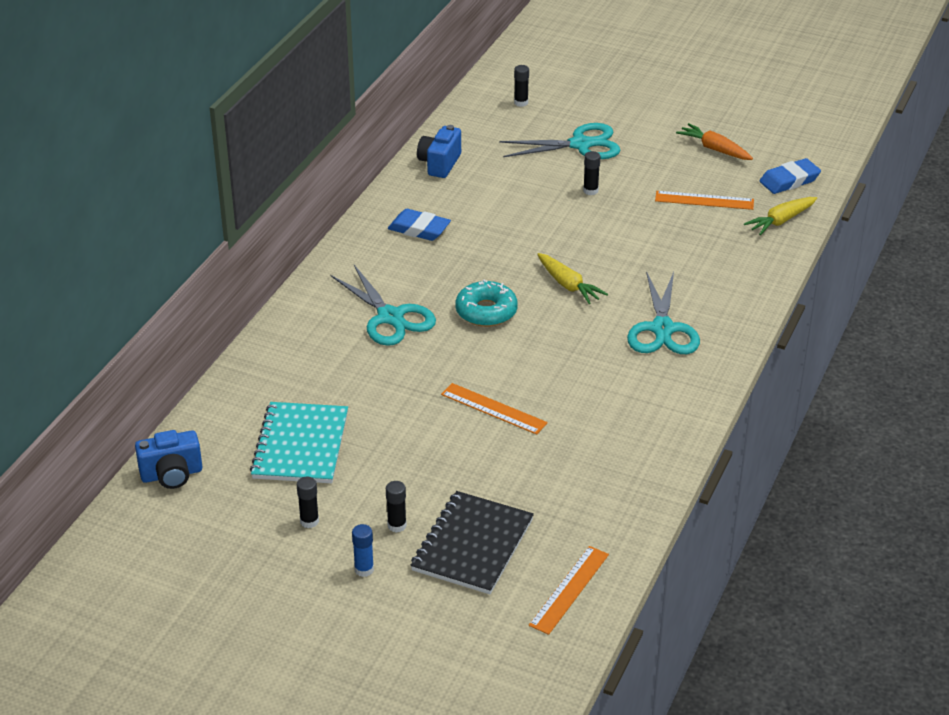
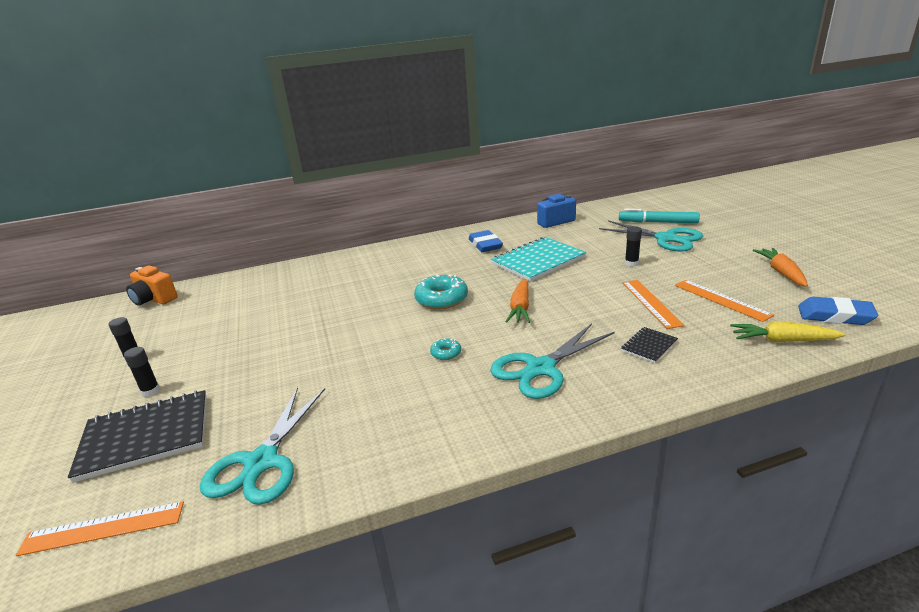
camera: 50 degrees right, 10 degrees down
blue camera [135,430,202,489] -> orange camera [126,265,178,306]
turquoise notebook [250,402,348,483] -> turquoise notebook moved to [491,237,586,282]
turquoise scissors [331,265,436,346] -> turquoise scissors moved to [200,387,325,505]
blue glue stick [352,524,374,577] -> none
orange ruler [441,383,548,435] -> orange ruler moved to [622,280,685,329]
black glue stick [514,65,529,107] -> none
yellow carrot [537,253,608,304] -> orange carrot [506,279,530,323]
none -> turquoise donut [430,338,461,360]
none -> turquoise marker [619,209,700,223]
none -> black notebook [621,327,678,363]

